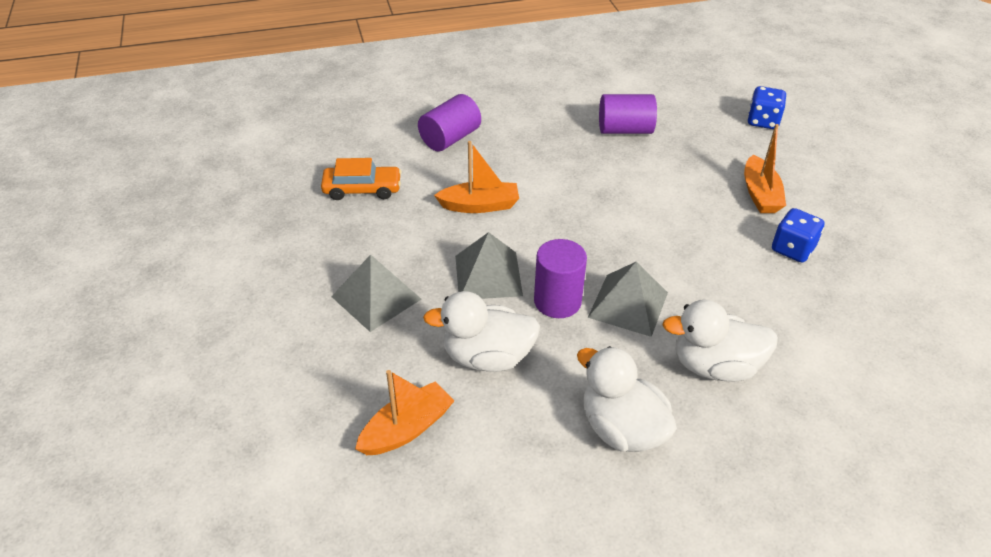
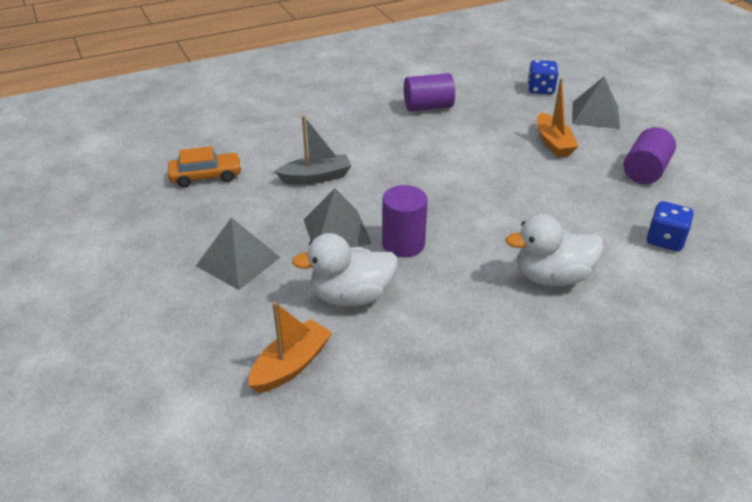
camera: 10 degrees left, 5 degrees down
purple cylinder [418,94,481,151] -> purple cylinder moved to [624,127,676,184]
orange boat [434,141,519,213] -> grey boat [275,116,351,185]
white duck [577,346,677,452] -> none
grey pyramid [588,262,668,337] -> grey pyramid moved to [572,77,620,129]
blue dice [772,208,825,262] -> blue dice moved to [647,201,694,251]

